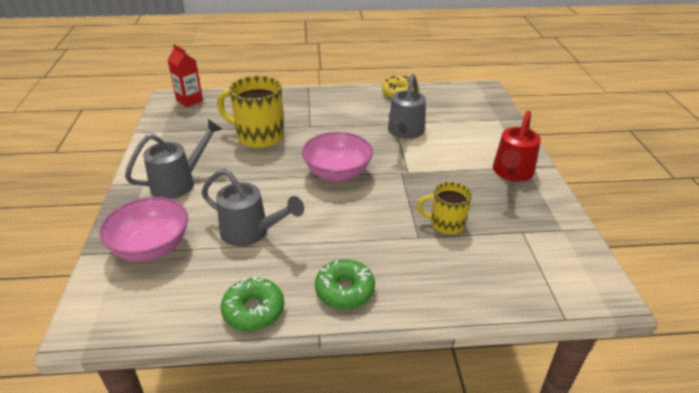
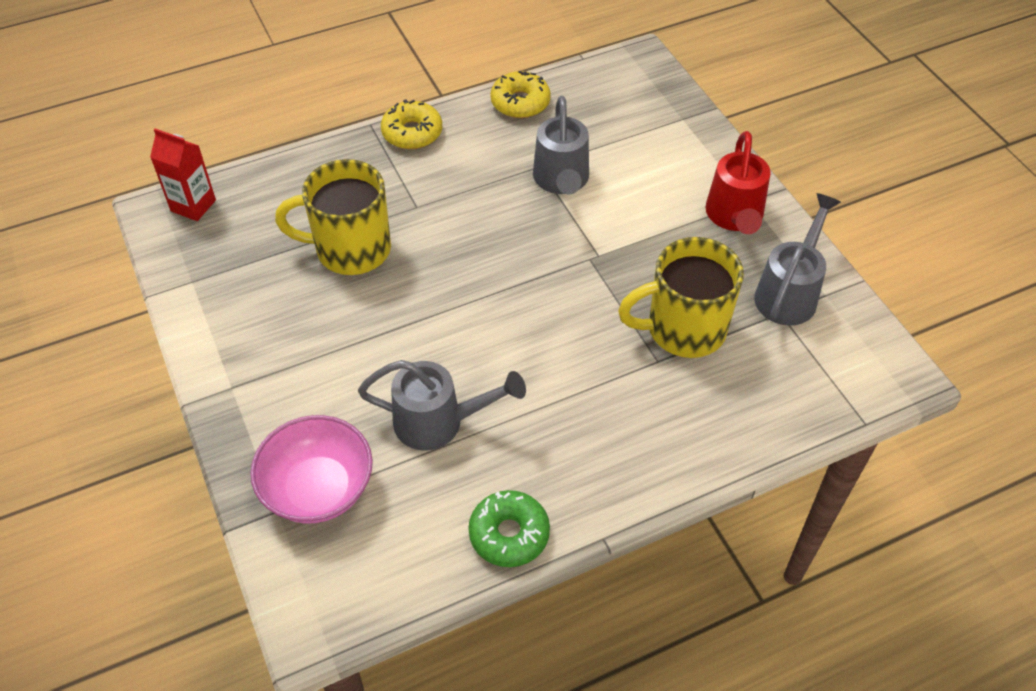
camera: 20 degrees left, 15 degrees up
grey watering can [125,119,222,199] -> grey watering can moved to [754,193,841,326]
pink bowl [302,132,373,182] -> none
green donut [315,259,375,309] -> none
yellow mug [417,182,472,234] -> yellow mug [618,237,744,358], size x1.69
none -> yellow donut [381,99,442,149]

